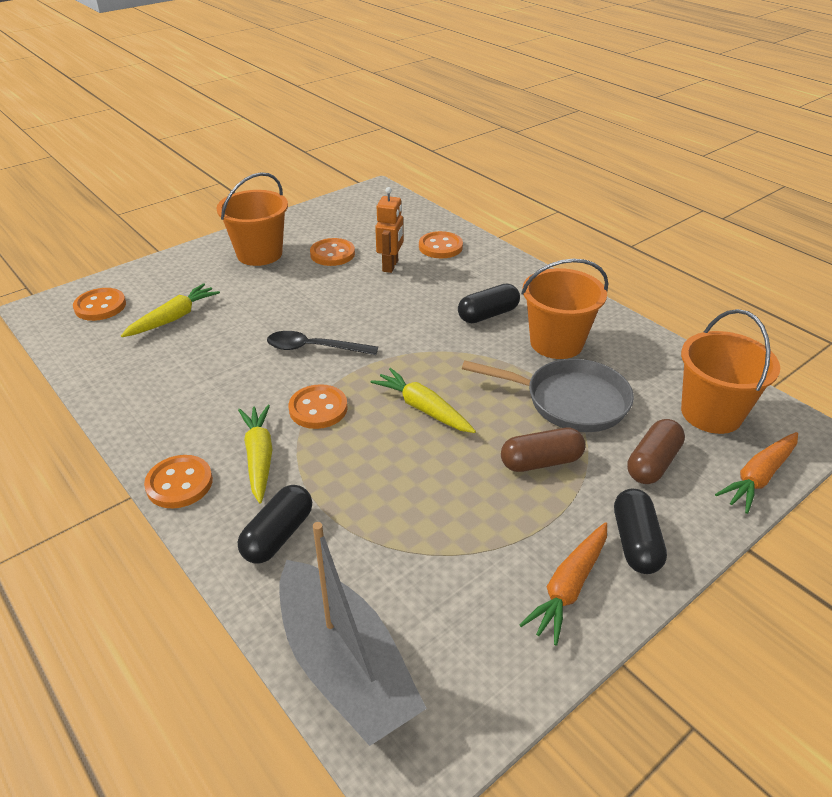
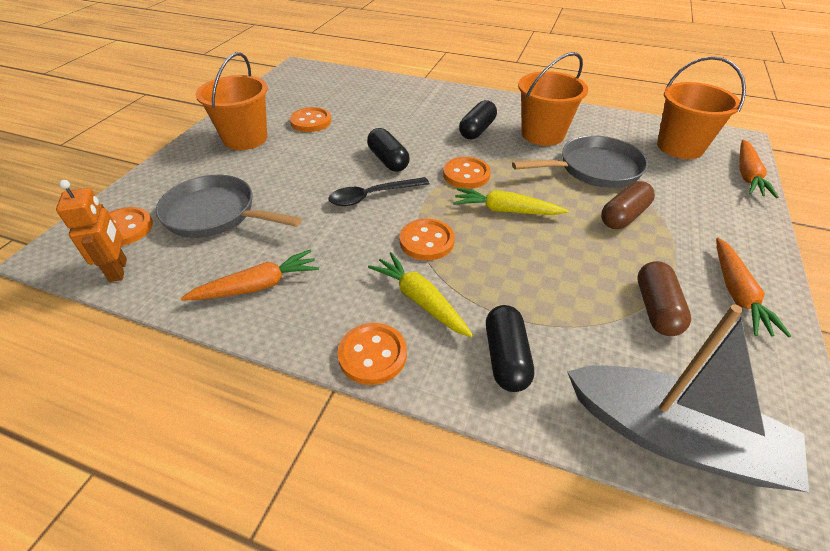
camera: 30 degrees left, 5 degrees up
yellow carrot [121,283,220,337] -> grey pan [156,175,302,238]
orange robot [375,187,403,273] -> orange robot moved to [56,180,127,282]
orange button [419,231,463,258] -> orange button moved to [443,157,491,189]
black capsule [614,488,667,574] -> black capsule moved to [367,128,410,172]
brown capsule [627,419,685,484] -> brown capsule moved to [637,261,691,336]
none -> orange carrot [181,250,319,300]

